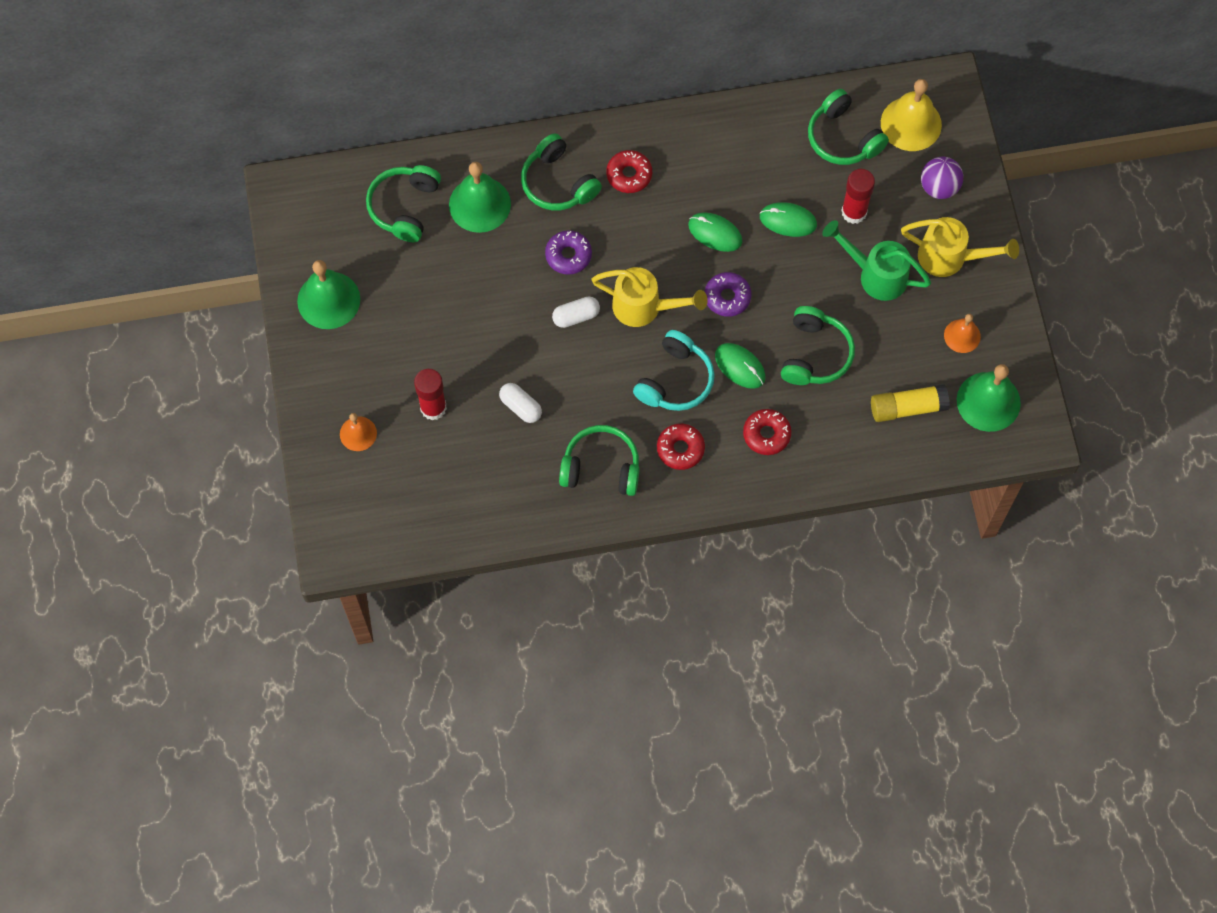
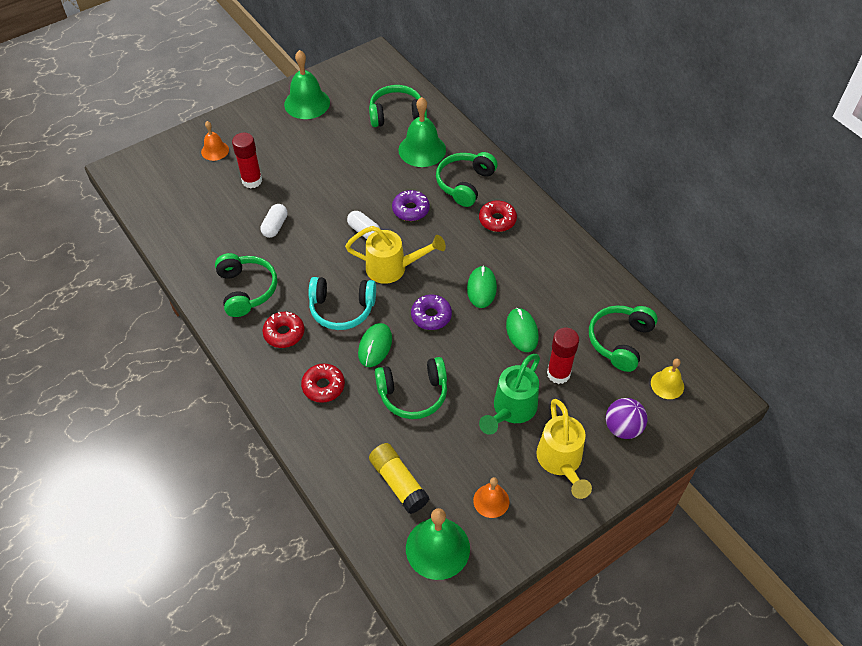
camera: 65 degrees right, 15 degrees down
yellow watering can [591,267,707,327] -> yellow watering can turned 75 degrees counterclockwise [345,226,446,284]
green watering can [822,220,931,301] -> green watering can turned 150 degrees counterclockwise [479,354,540,435]
yellow bell [881,79,942,151] -> yellow bell [651,359,684,399], size x0.58

